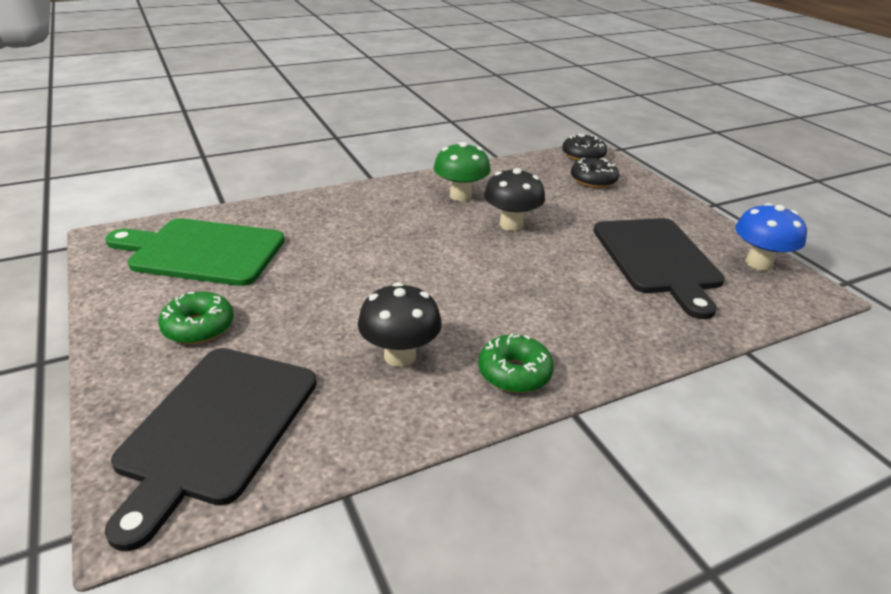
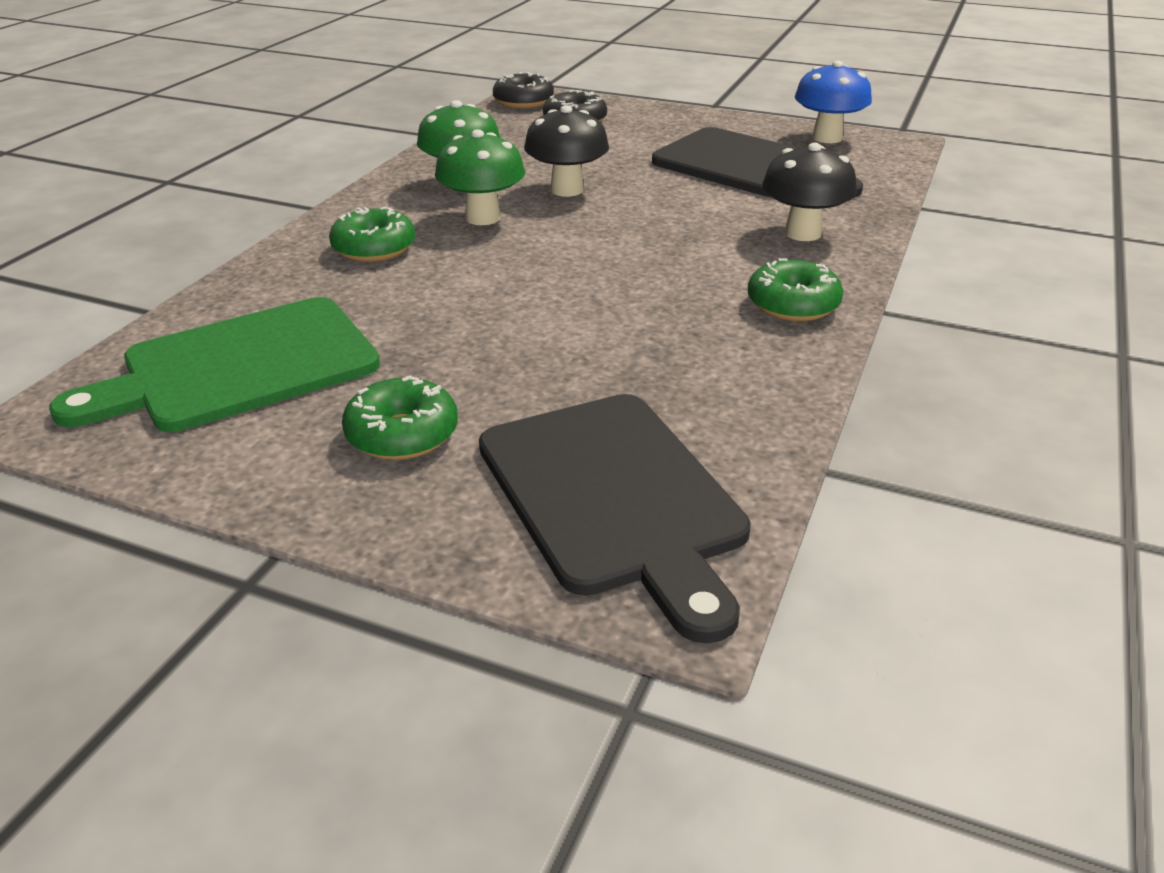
camera: 40 degrees left, 0 degrees up
black mushroom [358,282,442,367] -> black mushroom moved to [762,143,857,241]
none -> green donut [329,206,415,262]
none -> green mushroom [435,129,525,225]

